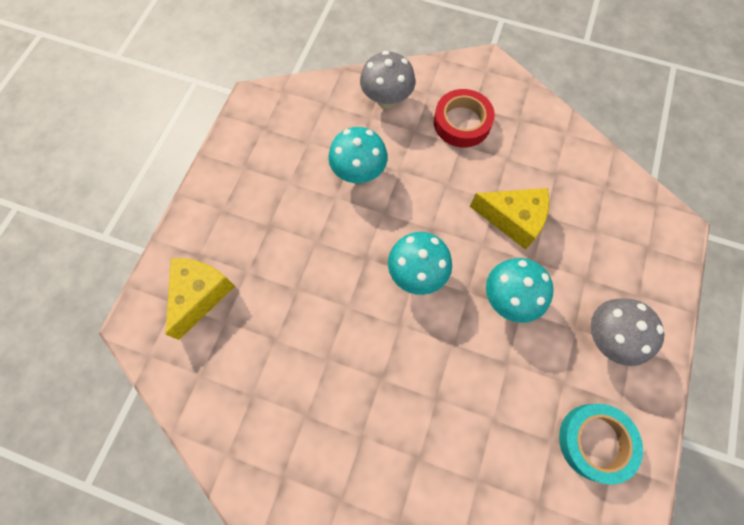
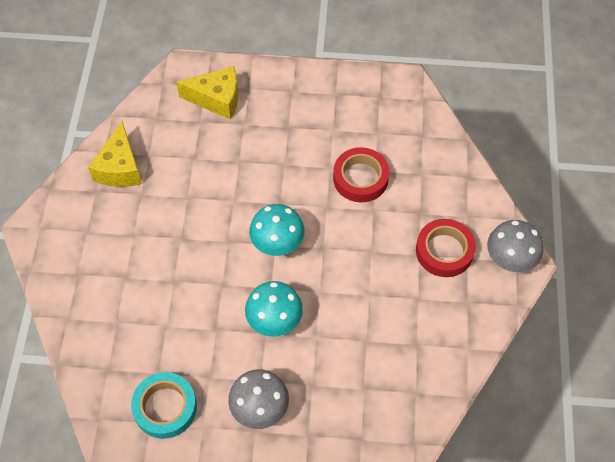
camera: 75 degrees right, 10 degrees down
turquoise mushroom [328,127,388,183] -> red tape [333,147,390,202]
grey mushroom [360,51,415,108] -> grey mushroom moved to [487,220,543,272]
yellow cheese [470,188,549,250] -> yellow cheese moved to [88,121,142,187]

